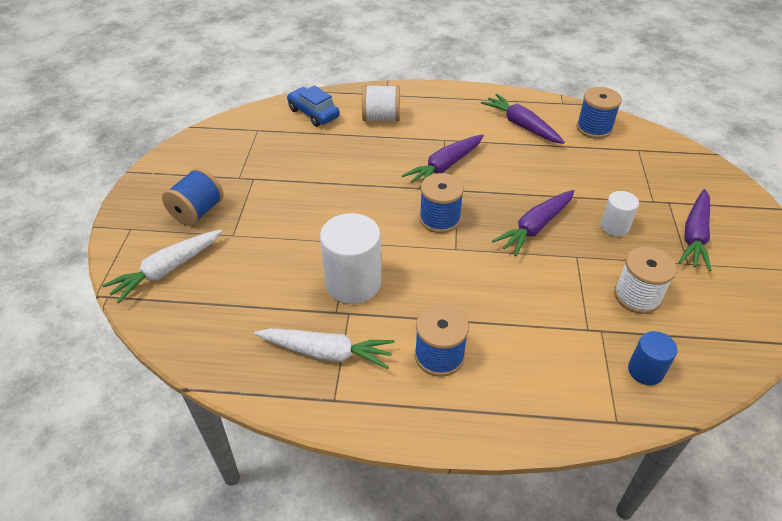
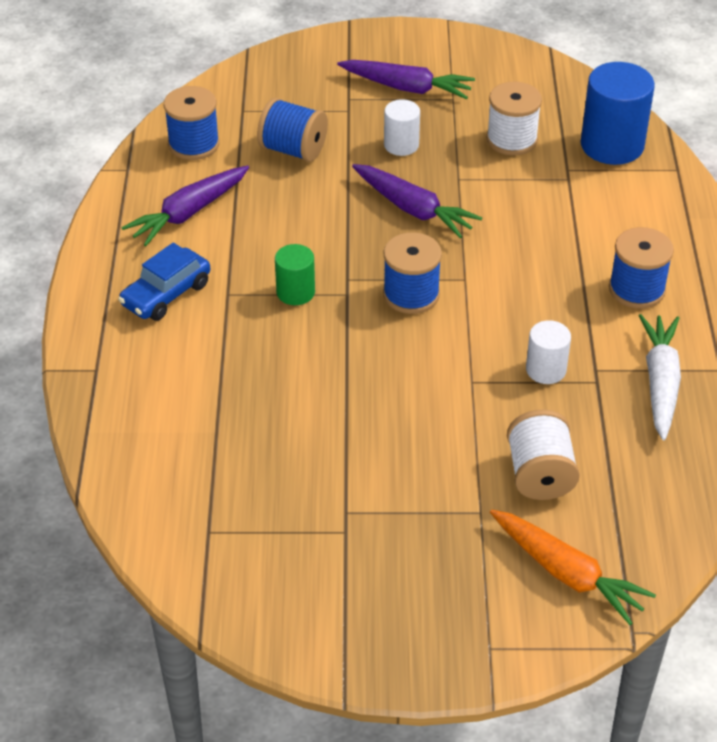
camera: 95 degrees left, 0 degrees up
white carrot [102,229,222,304] -> orange carrot [490,510,656,625]
blue spool [162,168,223,226] -> blue spool moved to [257,98,328,162]
blue car [287,86,340,127] -> blue car moved to [118,243,210,321]
white cylinder [320,213,381,304] -> white cylinder [526,320,571,384], size x0.55
white spool [362,85,400,122] -> white spool moved to [507,409,580,500]
purple carrot [402,134,484,188] -> green cylinder [275,244,315,305]
blue cylinder [628,331,677,385] -> blue cylinder [581,62,655,165], size x1.81

